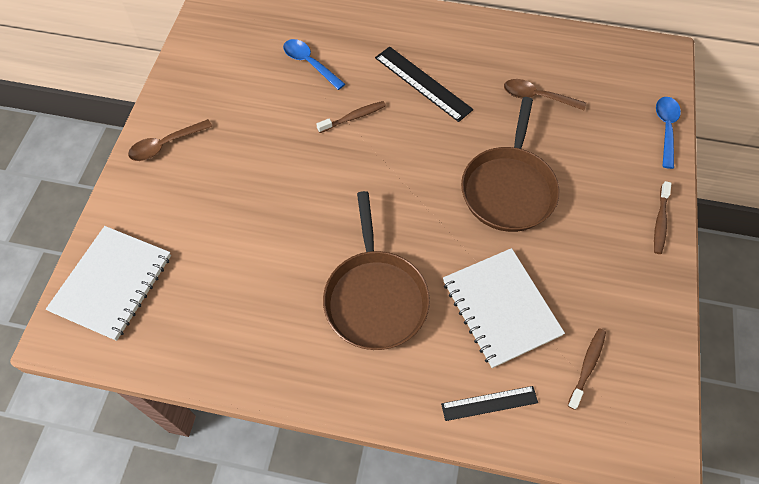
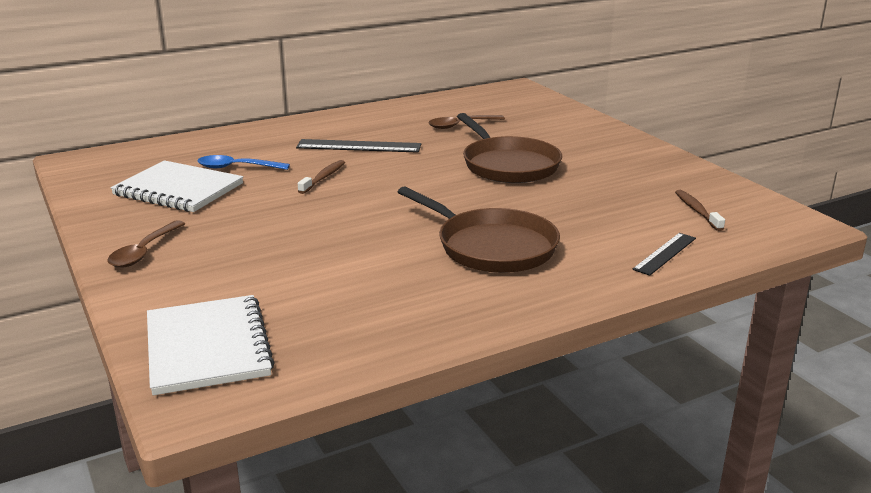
camera: 40 degrees left, 35 degrees down
white notebook [443,248,565,368] -> white notebook moved to [110,160,243,212]
brown toothbrush [654,181,671,254] -> none
blue spoon [656,97,681,169] -> none

